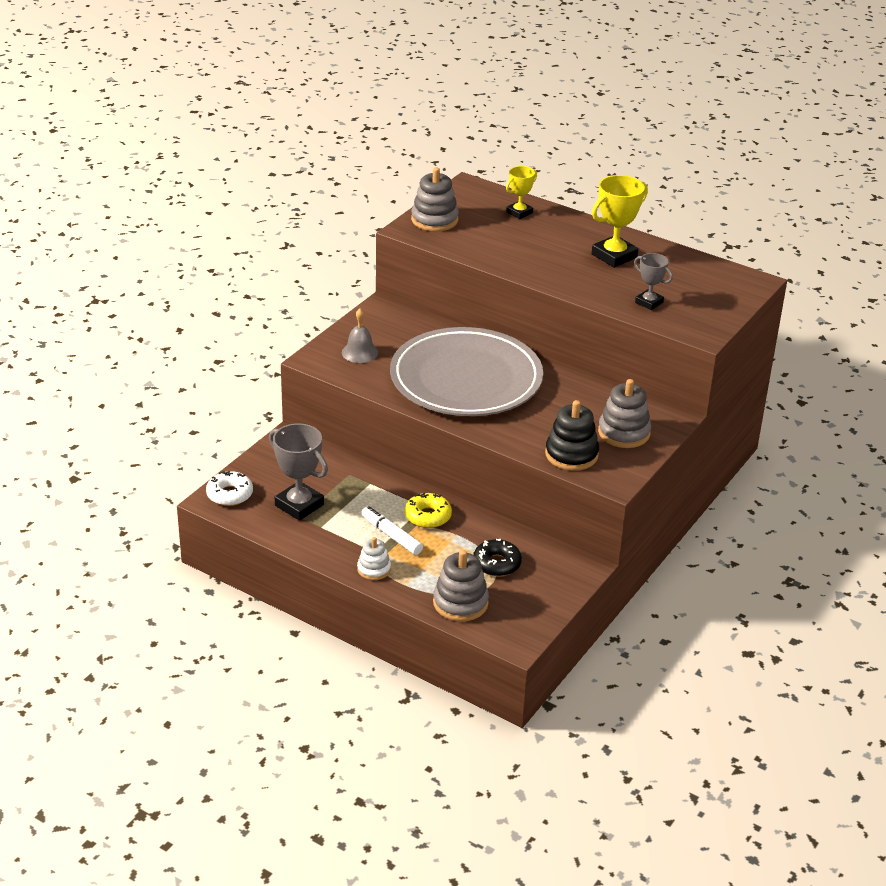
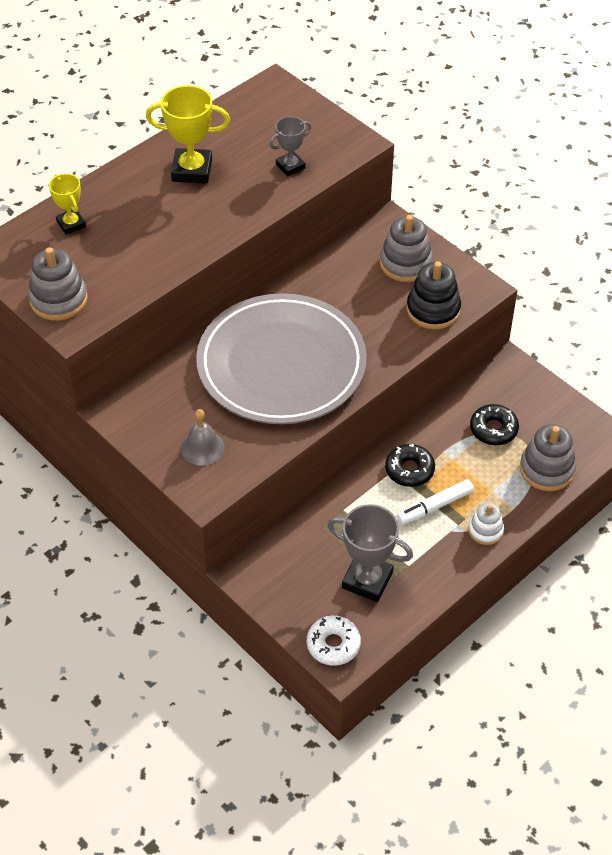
camera: 75 degrees left, 15 degrees up
grey trophy [269,423,328,521] -> grey trophy turned 60 degrees clockwise [328,504,413,602]
yellow donut [405,493,452,528] -> black donut [385,444,435,487]
yellow trophy [592,175,648,268] -> yellow trophy turned 60 degrees counterclockwise [146,85,230,184]

